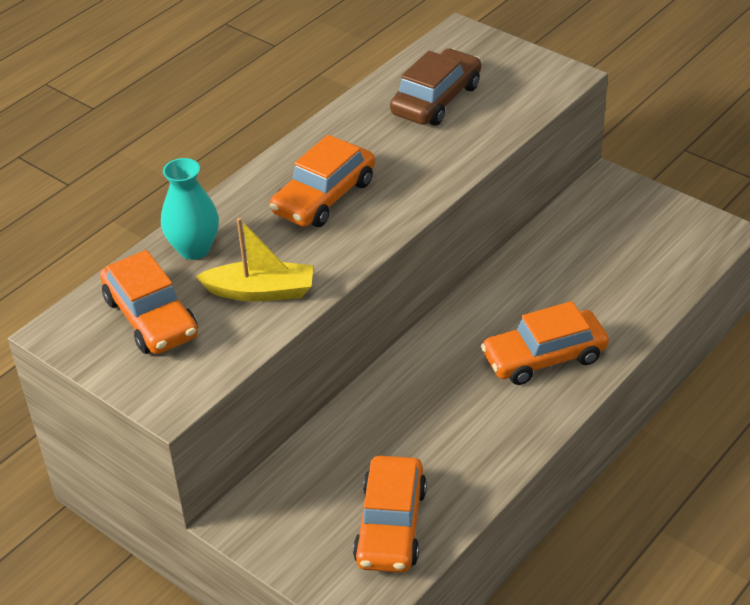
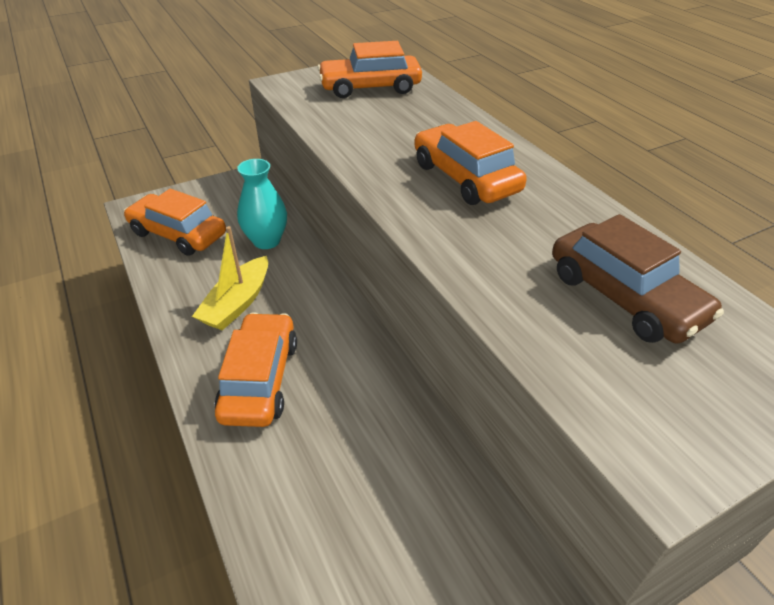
camera: 110 degrees right, 0 degrees up
turquoise vase [161,158,219,260] -> turquoise vase moved to [237,159,287,249]
yellow boat [195,218,314,301] -> yellow boat moved to [192,226,268,330]

